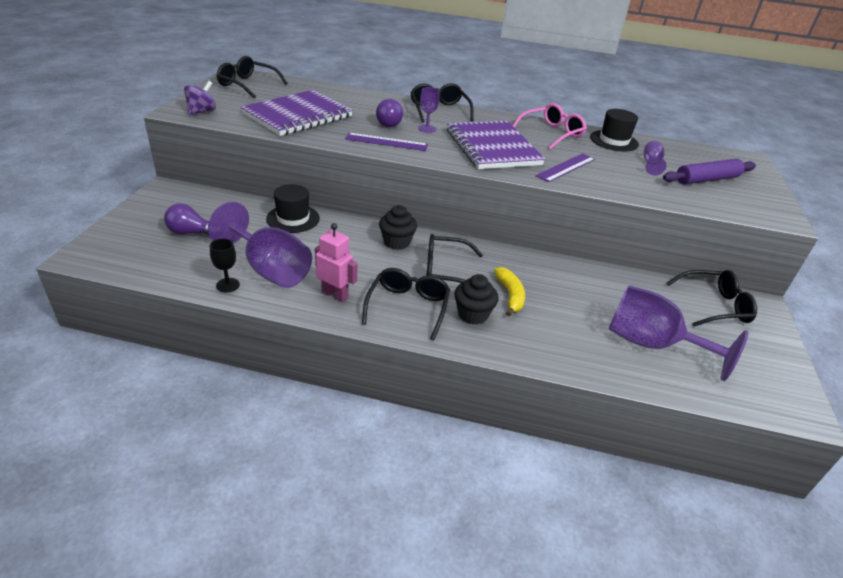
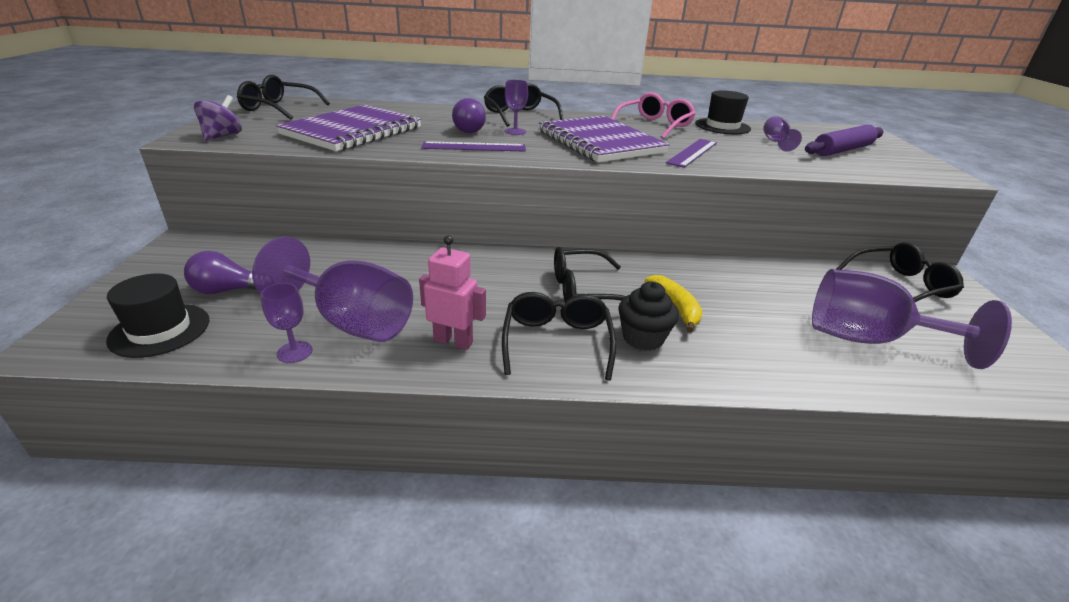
camera: 10 degrees left, 5 degrees down
black goblet [210,238,240,293] -> purple goblet [261,283,313,363]
black hat [266,184,320,233] -> black hat moved to [106,273,209,358]
black cupcake [379,205,417,250] -> none

